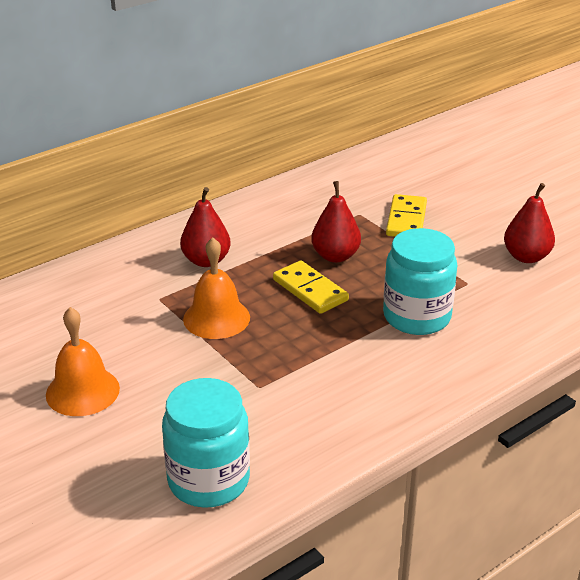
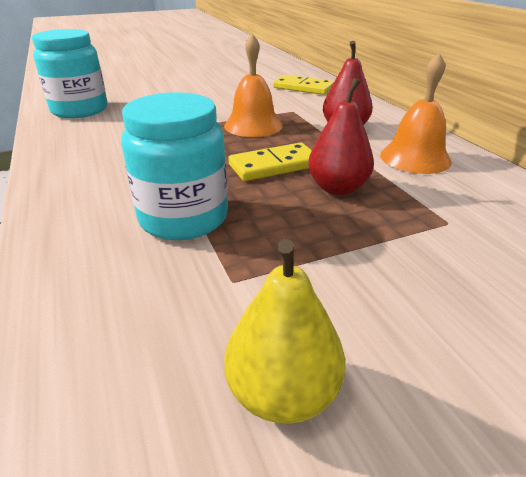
camera: 105 degrees right, 0 degrees up
orange bell [46,307,120,416] -> orange bell moved to [380,53,452,174]
yellow domino [386,194,427,237] -> yellow domino moved to [273,75,334,95]
red pear [504,183,555,263] -> yellow pear [224,239,345,424]

